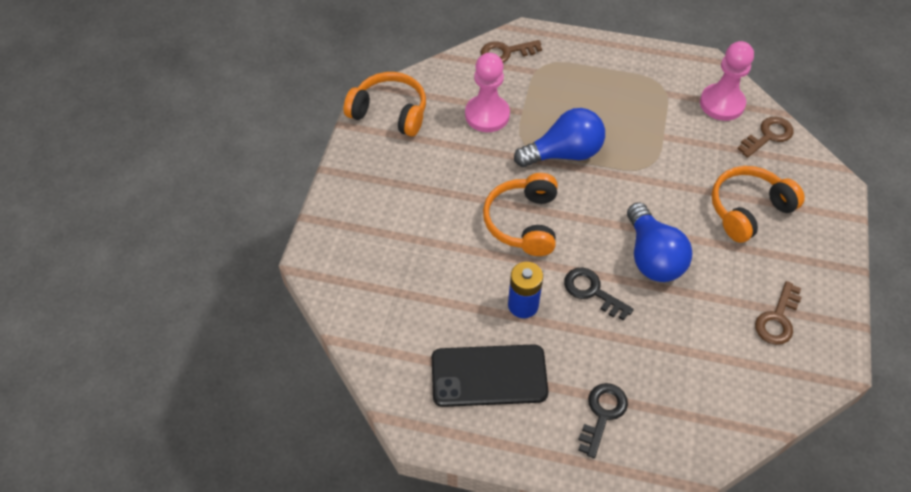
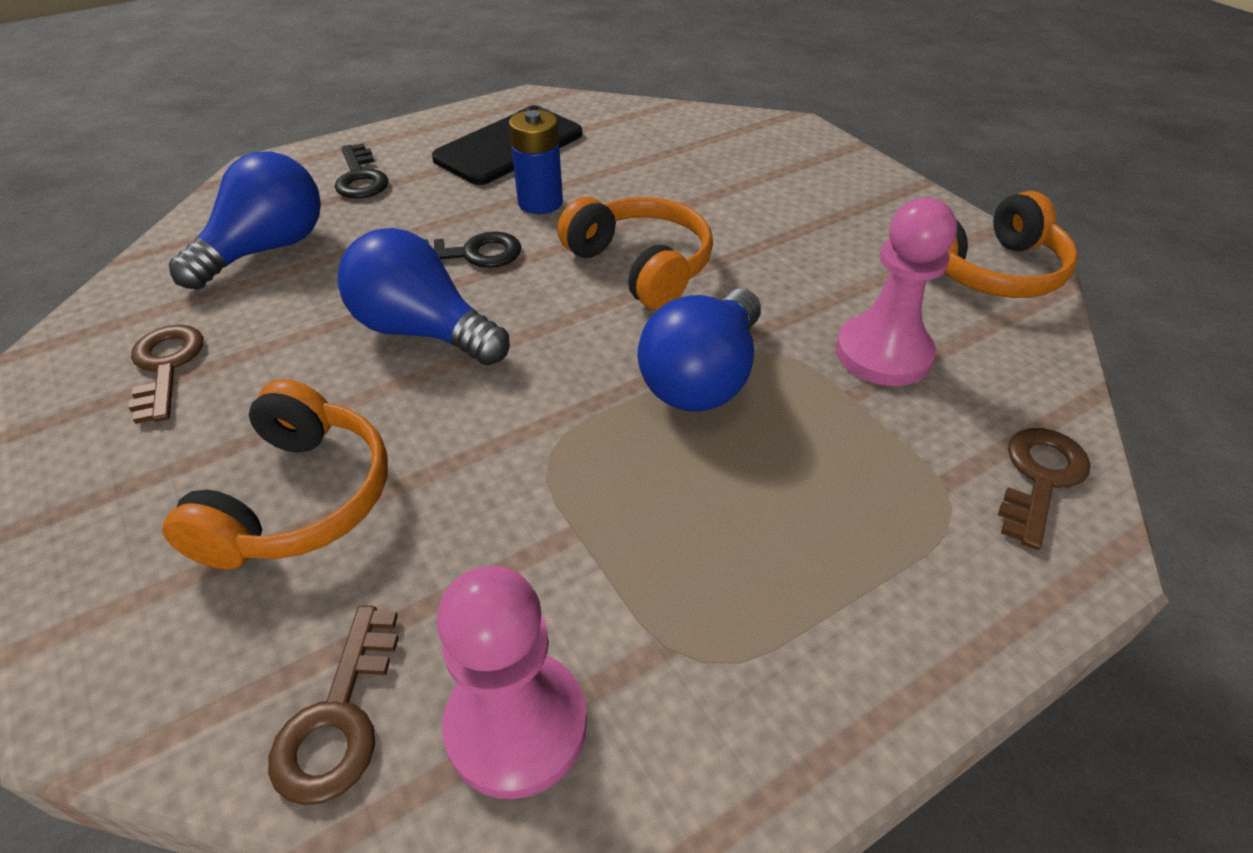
camera: 135 degrees right, 10 degrees down
none -> blue light bulb [169,152,321,290]

